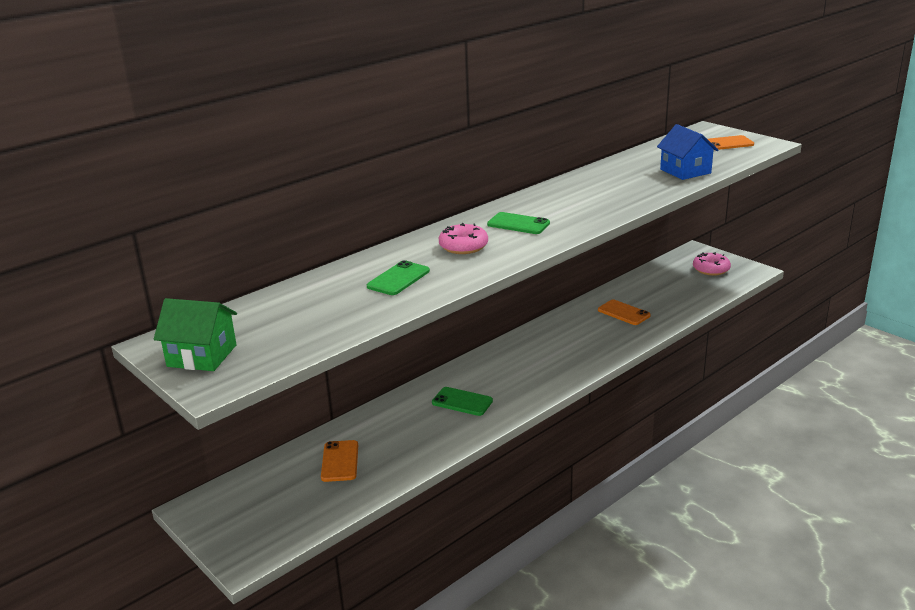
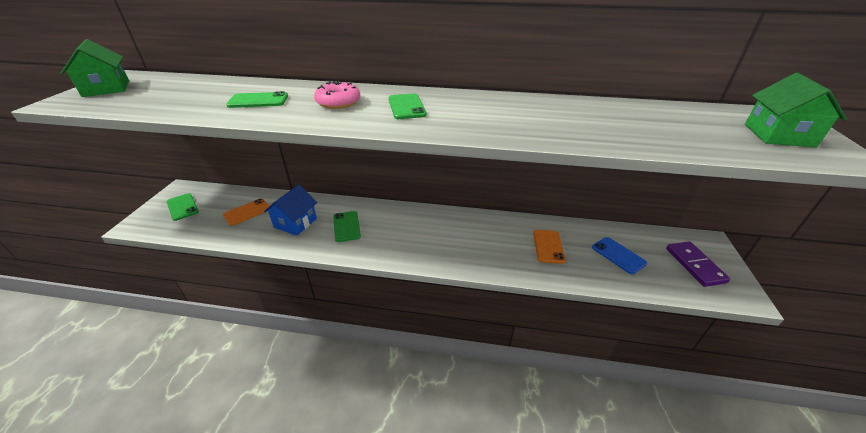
camera: 50 degrees right, 10 degrees up
blue house [657,124,718,180] -> blue house moved to [264,185,317,236]
pink donut [693,252,731,276] -> purple domino [666,241,730,287]
orange phone [708,135,754,150] -> green house [745,73,847,148]
none -> green phone [167,193,199,221]
none -> blue phone [592,237,647,274]

